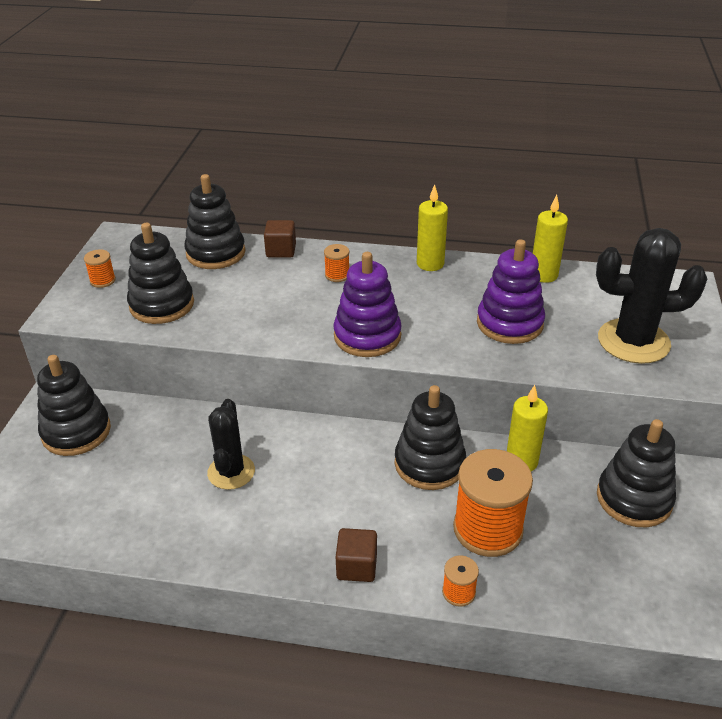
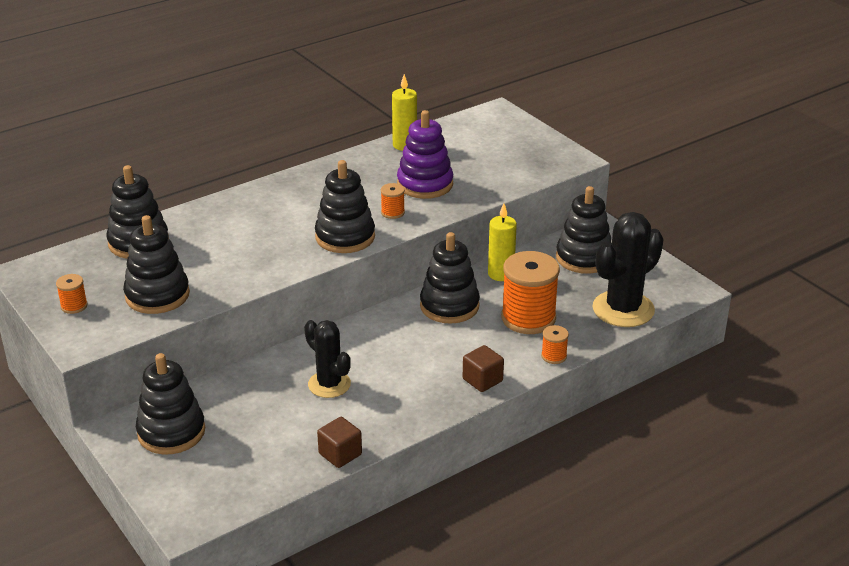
camera: 45 degrees left, 5 degrees down
brown cube [264,220,296,258] -> brown cube moved to [317,417,362,468]
orange spool [324,244,349,282] -> orange spool moved to [381,183,405,219]
purple stacking toy [333,252,402,357] -> black stacking toy [315,160,375,253]
yellow candle [417,184,448,271] -> none
black cactus [596,228,707,364] -> black cactus moved to [592,212,664,327]

